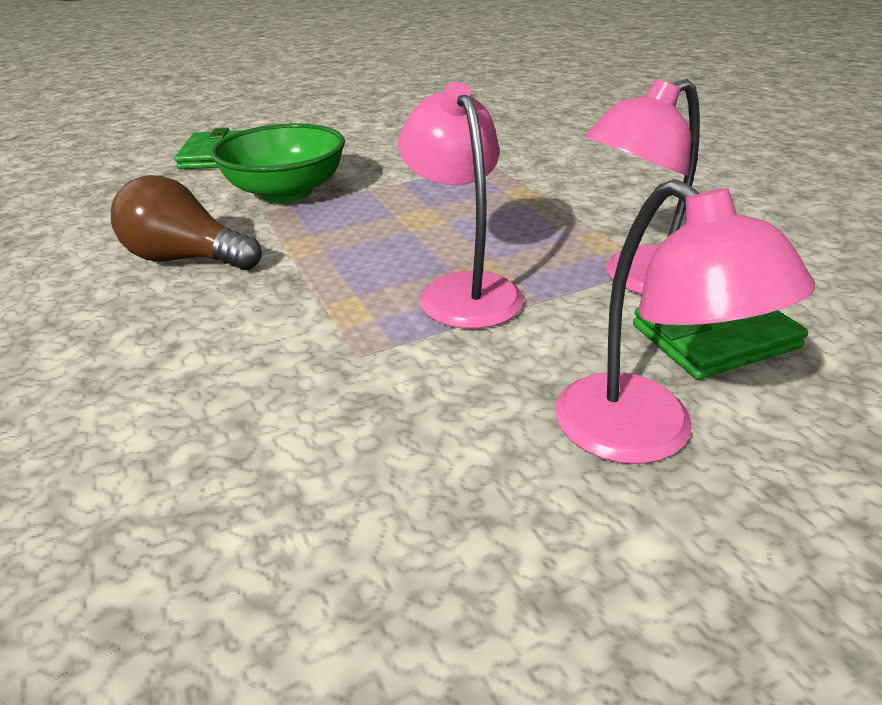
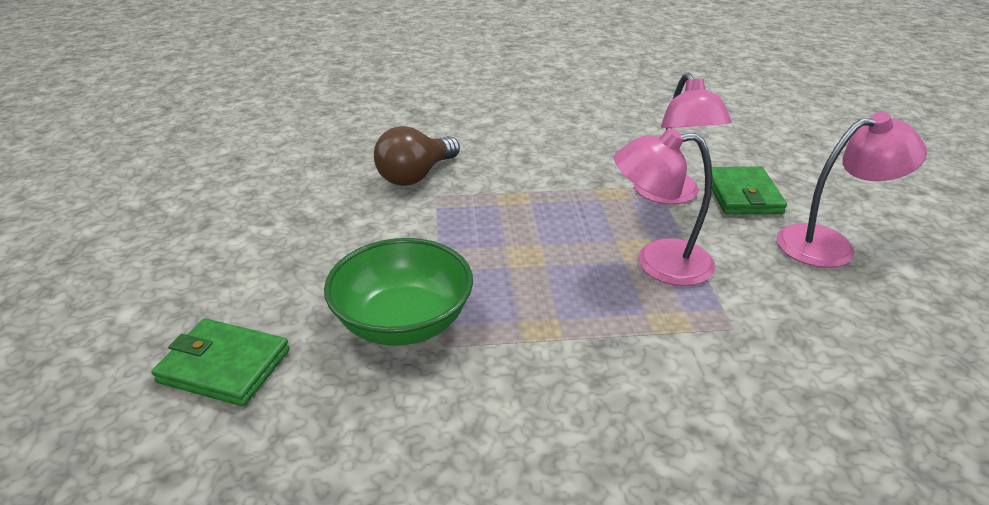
camera: 70 degrees left, 0 degrees up
brown light bulb [111,175,262,270] -> brown light bulb moved to [374,126,460,186]

